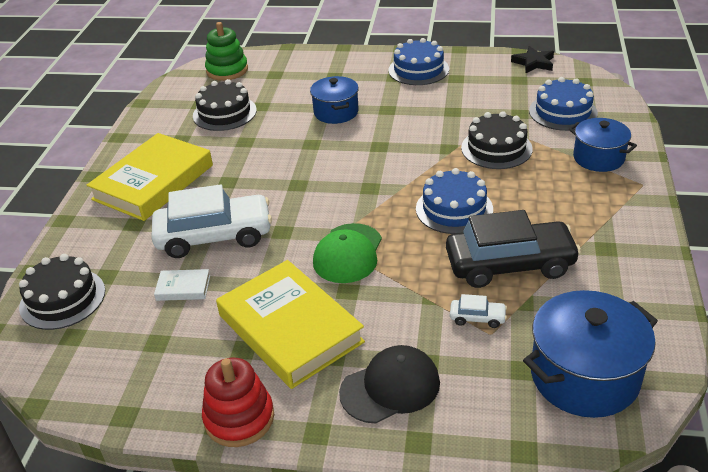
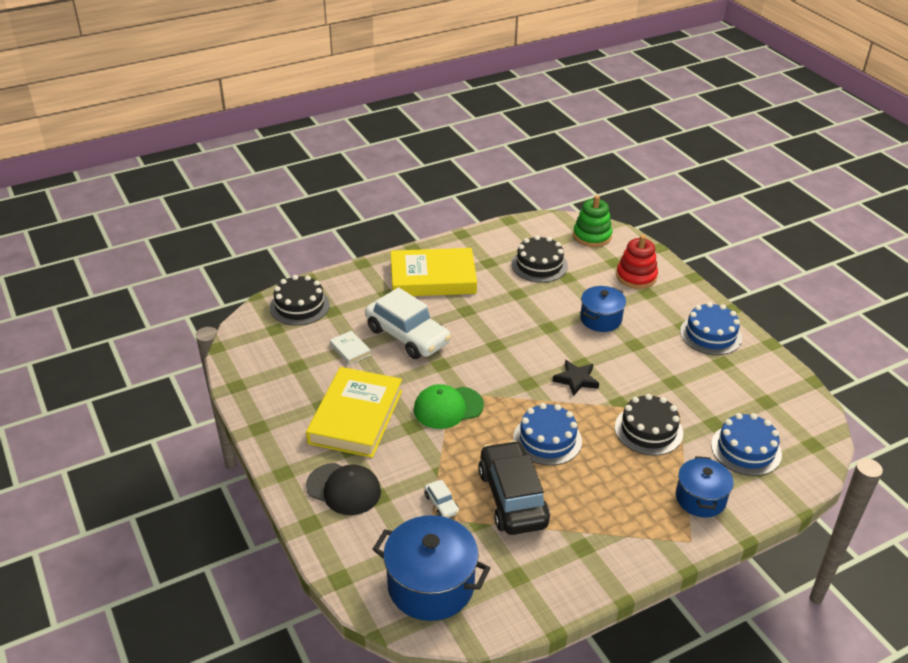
camera: 50 degrees right, 0 degrees up
red stacking toy [202,357,274,447] -> red stacking toy moved to [616,235,658,289]
black car [446,210,581,288] -> black car turned 150 degrees counterclockwise [478,440,550,535]
black star [511,46,554,73] -> black star moved to [553,360,599,396]

